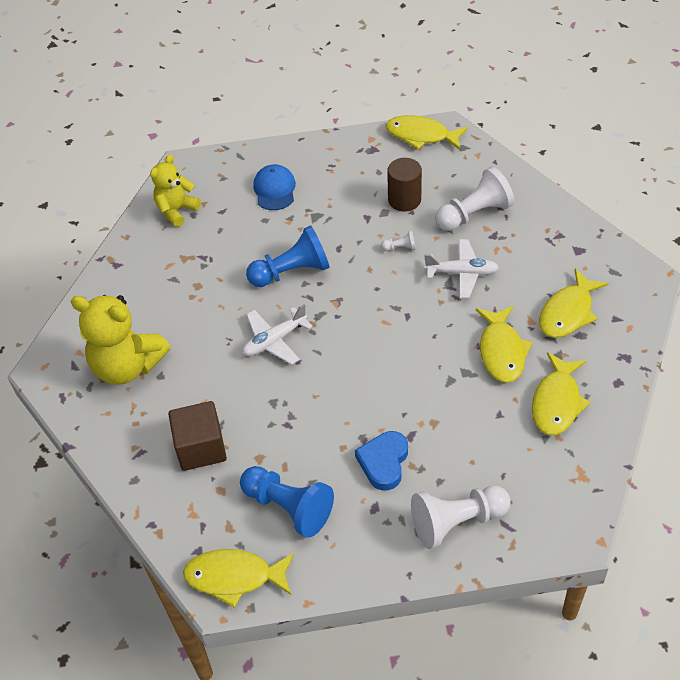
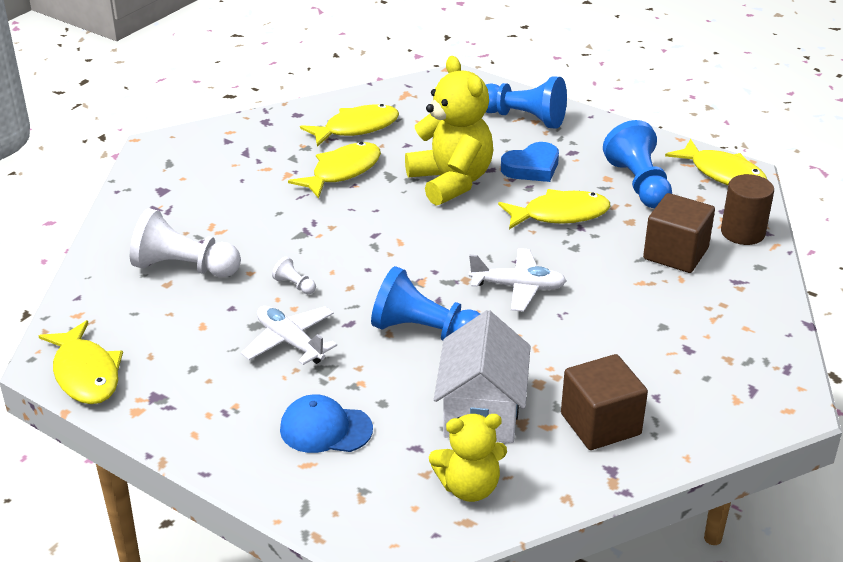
camera: 140 degrees left, 15 degrees down
yellow teddy bear [70,295,171,385] -> yellow teddy bear moved to [405,56,493,206]
blue cap [253,164,296,210] -> blue cap turned 60 degrees clockwise [280,394,373,453]
brown cylinder [387,158,422,212] -> brown cylinder moved to [721,174,774,245]
white pawn [411,485,511,549] -> blue pawn [486,76,567,129]
white plane [424,239,499,298] -> white plane moved to [241,306,337,365]
yellow fish [539,268,609,338] -> yellow fish moved to [498,189,610,229]
none -> white house [434,310,531,443]
none -> brown cube [561,354,648,450]

